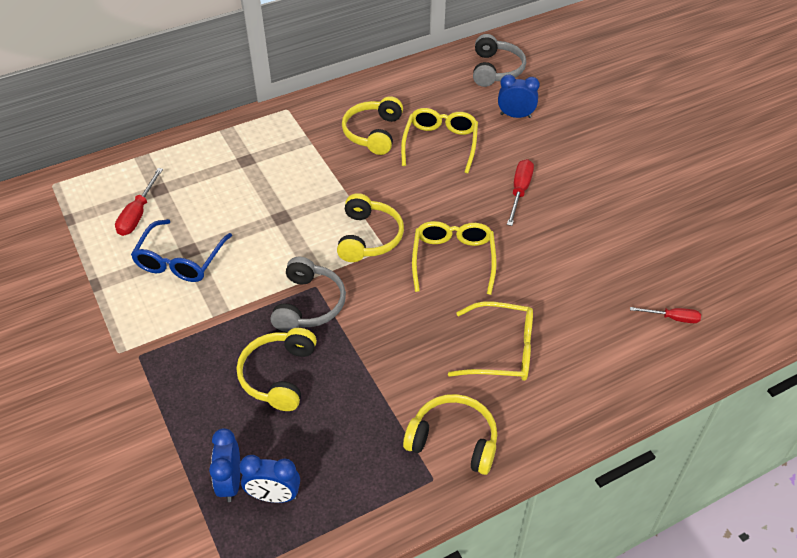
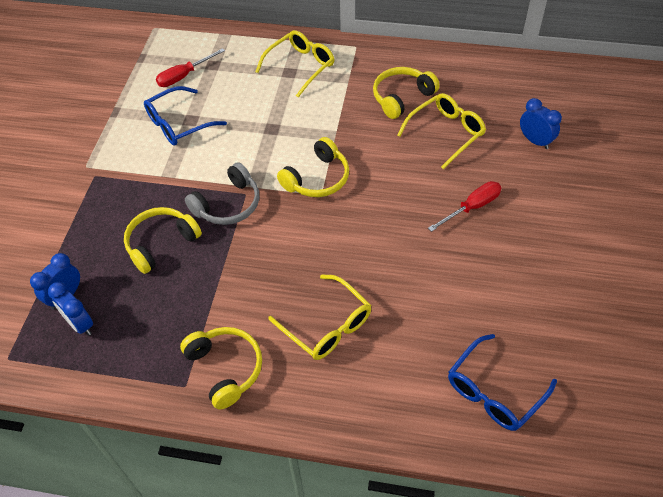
camera: 40 degrees right, 5 degrees up
yellow glasses [412,221,497,295] -> yellow glasses moved to [255,30,334,98]
grey headphones [473,34,526,87] -> none
red screwdriver [630,307,701,323] -> blue glasses [448,334,557,431]

